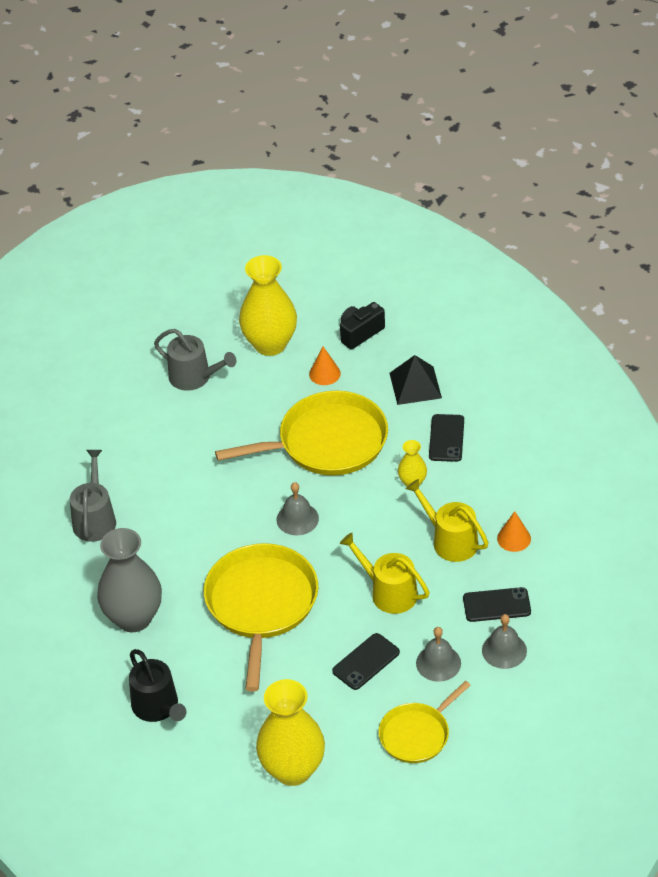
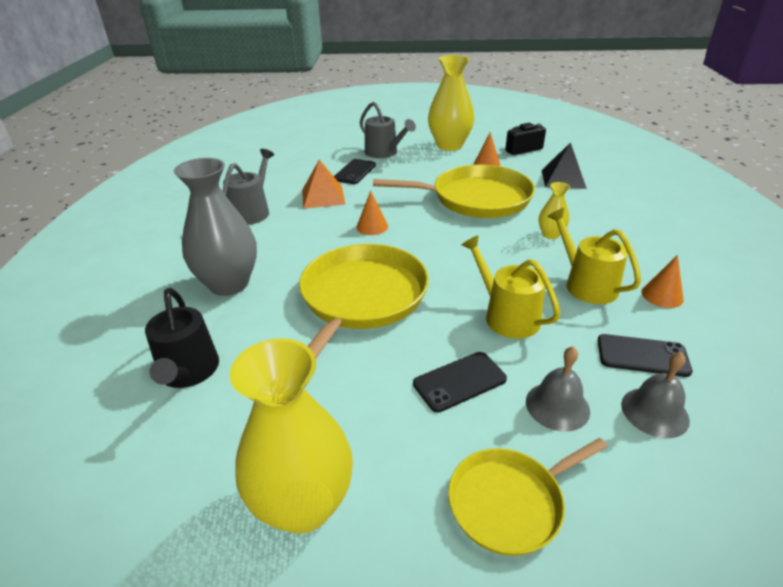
camera: 15 degrees right, 10 degrees down
grey bell [276,482,319,535] -> none
black phone [429,414,464,462] -> black phone moved to [334,159,376,184]
none -> orange pyramid [302,160,345,209]
none -> orange cone [357,191,388,235]

